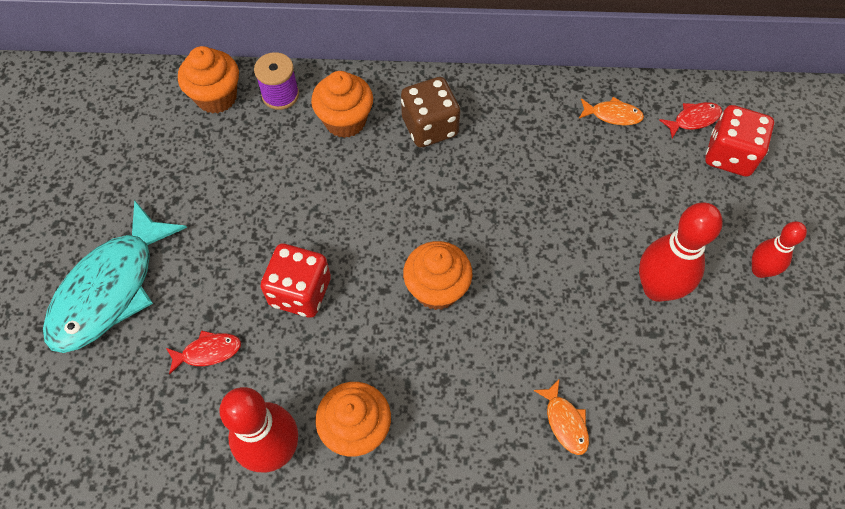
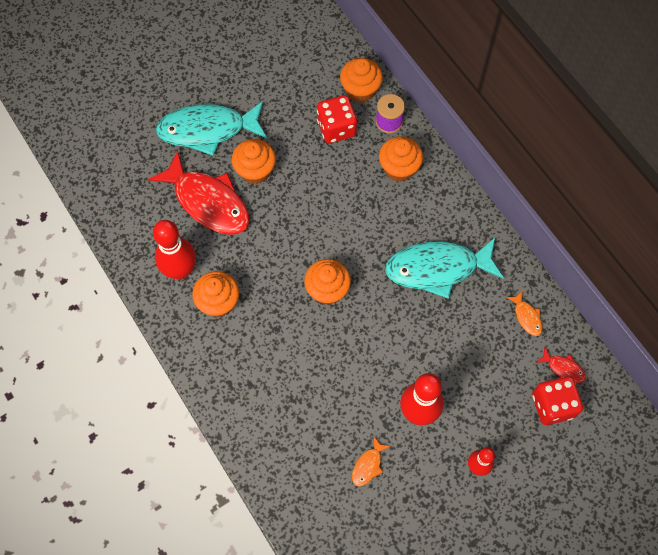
camera: 55 degrees right, 5 degrees up
red fish [166,330,241,375] -> red fish [148,150,249,235], size x2.39
red dice [260,244,331,318] -> red dice moved to [317,95,357,143]
brown dice [401,77,460,147] -> none
orange fish [533,380,589,455] -> orange fish moved to [352,437,391,487]
none -> orange cupcake [232,139,276,184]
none -> turquoise fish [385,238,504,299]

